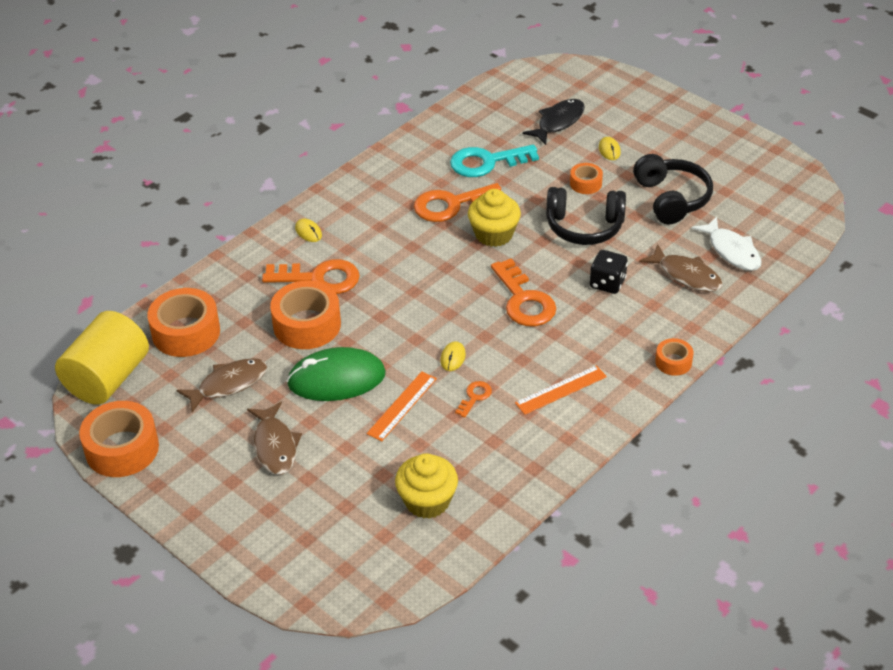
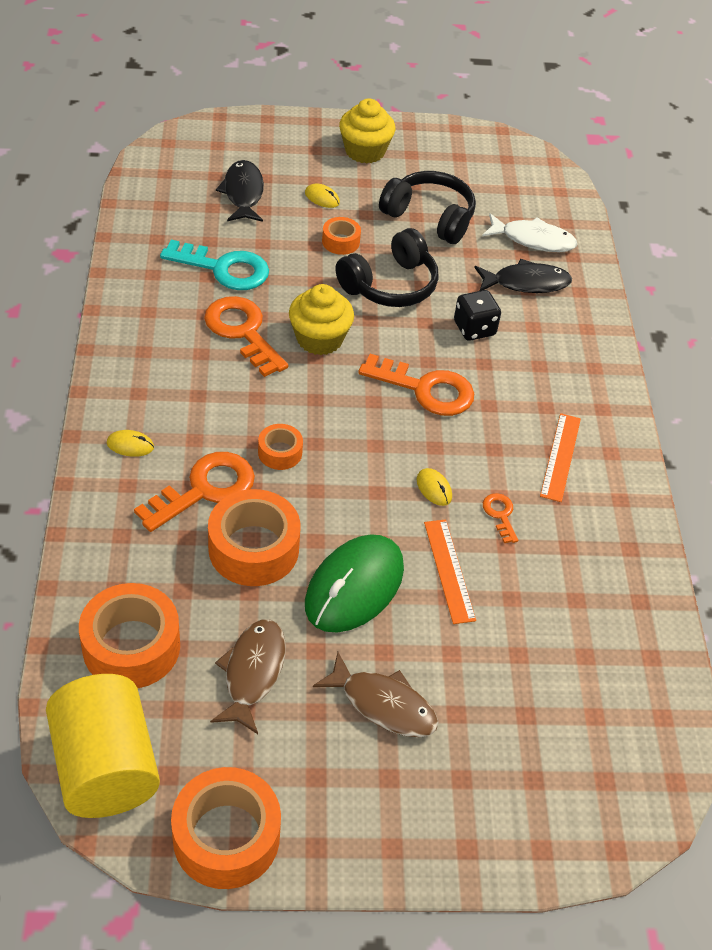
camera: 50 degrees left, 5 degrees up
yellow cupcake [395,453,458,519] -> yellow cupcake moved to [339,98,395,164]
orange key [414,183,501,222] -> orange key turned 120 degrees clockwise [204,296,288,377]
turquoise key [450,145,539,177] -> turquoise key turned 105 degrees counterclockwise [160,240,269,290]
brown fish [639,244,723,292] -> black fish [474,259,572,293]
orange tape [655,338,693,376] -> orange tape moved to [258,424,303,470]

